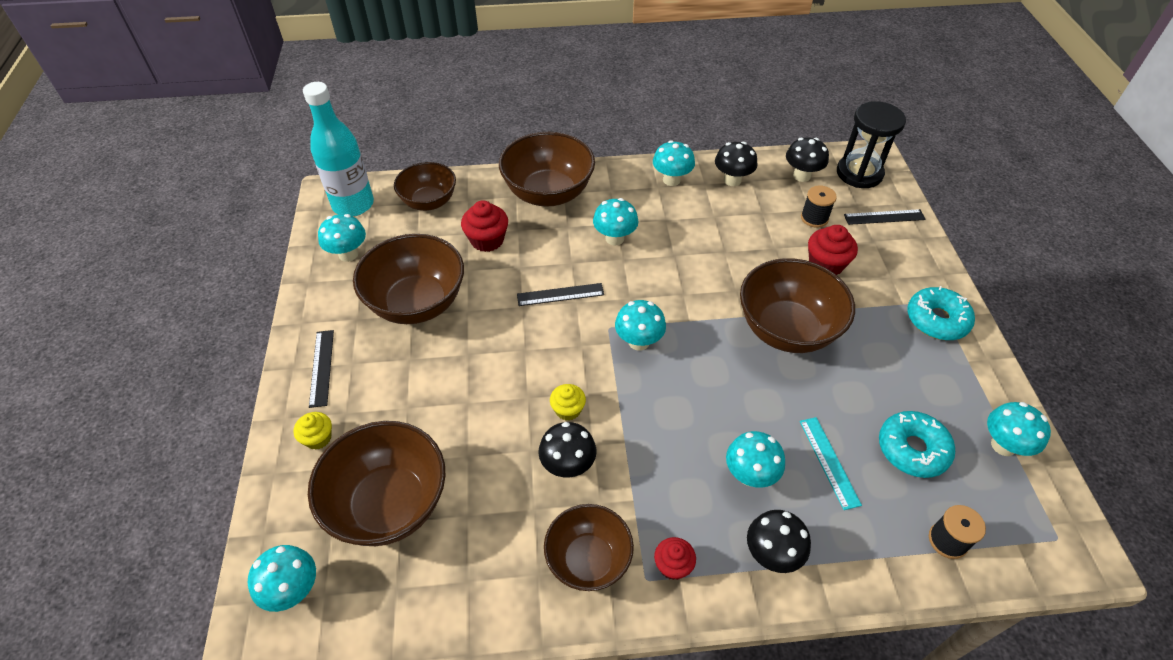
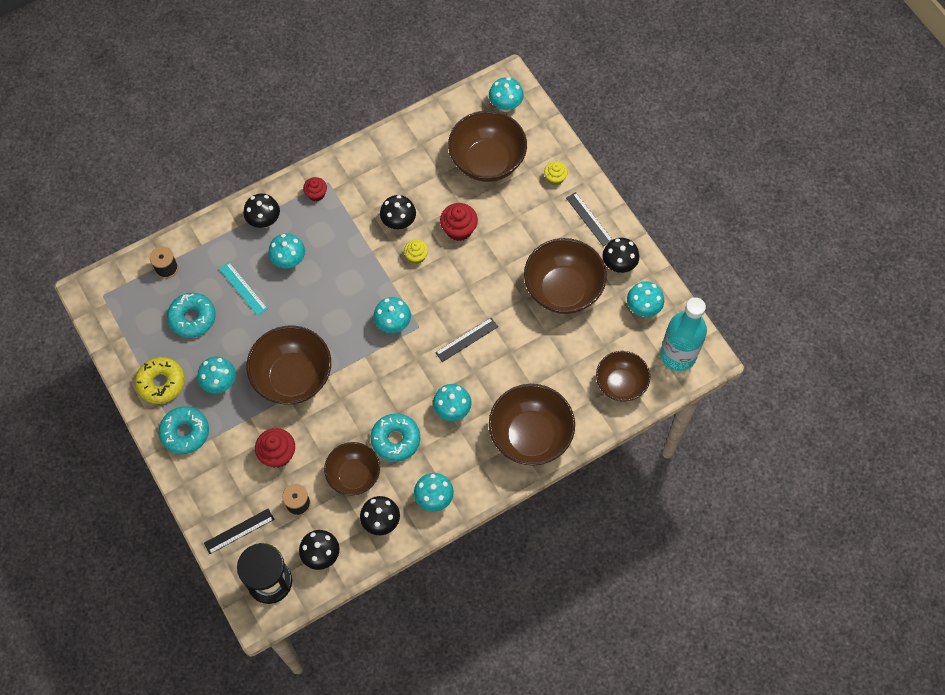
camera: 155 degrees right, 15 degrees up
red cupcake [461,200,508,252] -> red cupcake moved to [440,203,478,241]
brown bowl [544,504,634,591] -> brown bowl moved to [324,442,380,495]
turquoise mushroom [987,402,1051,456] -> turquoise mushroom moved to [197,357,236,393]
none -> yellow donut [135,357,185,404]
none -> turquoise donut [370,413,420,462]
none -> black mushroom [603,238,639,273]

